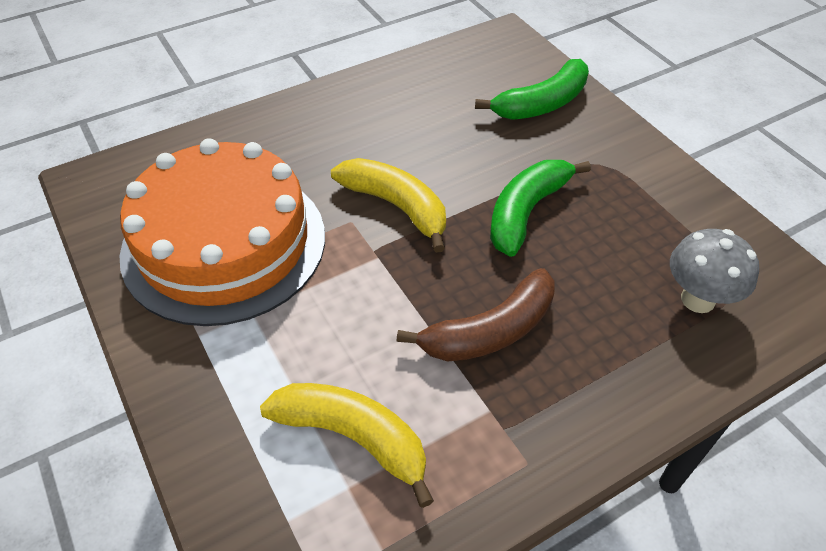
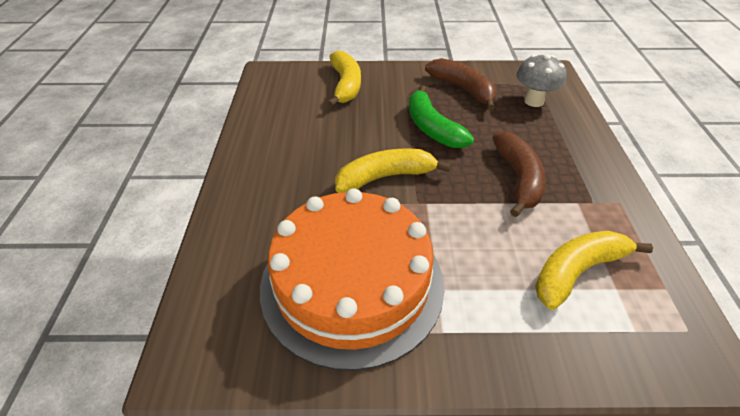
camera: 60 degrees left, 5 degrees down
green banana [475,59,589,120] -> yellow banana [327,51,361,107]
none -> brown banana [425,58,497,110]

